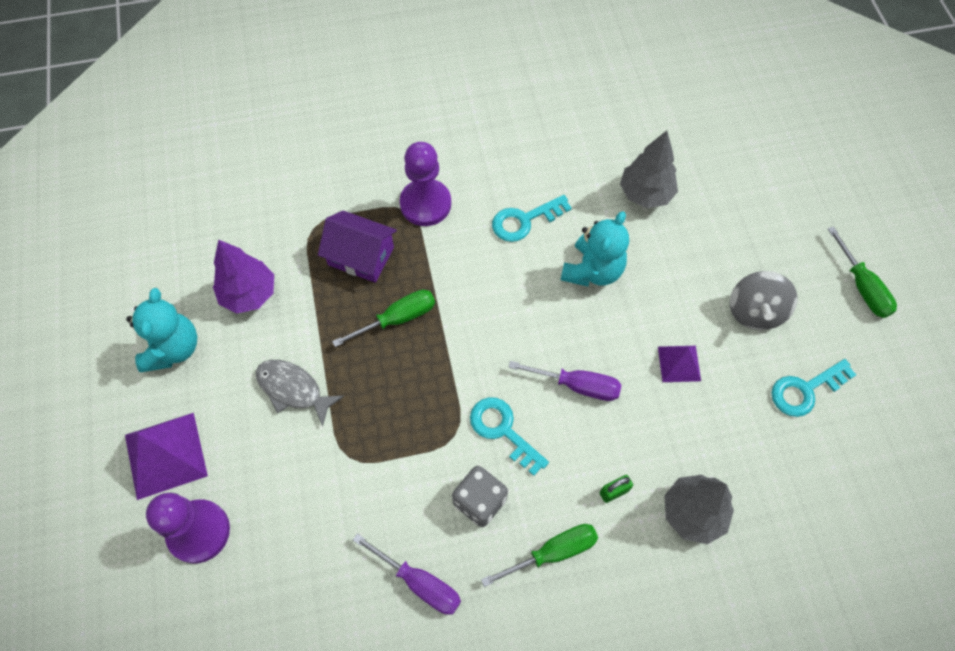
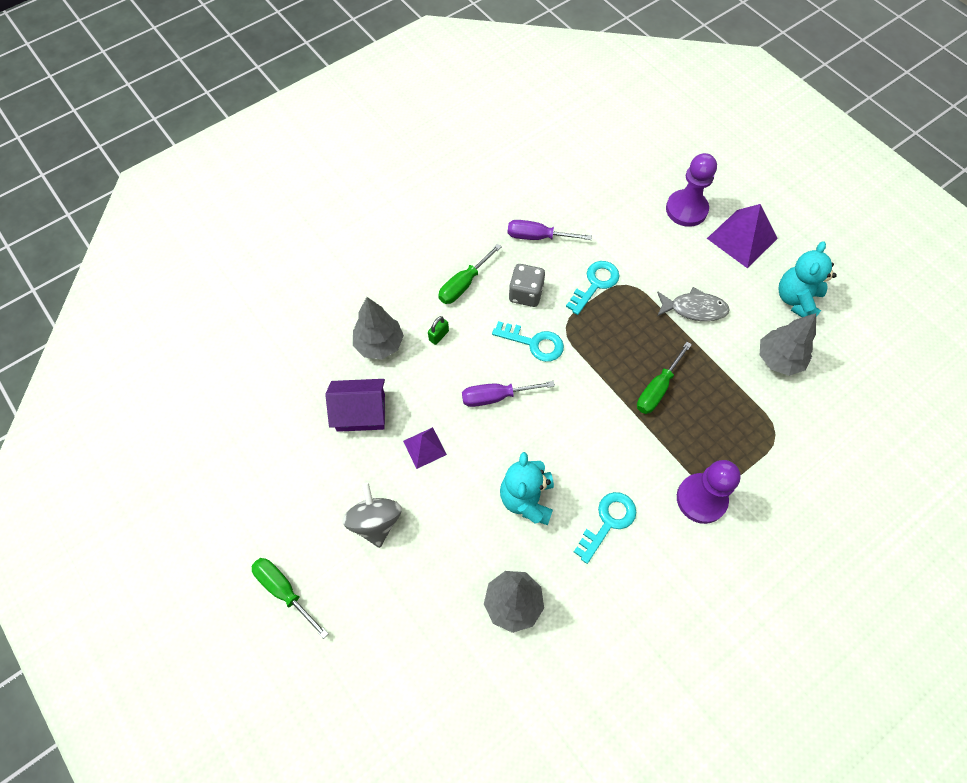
camera: 155 degrees right, 0 degrees up
turquoise teddy bear [126,288,197,372] -> turquoise teddy bear turned 45 degrees clockwise [778,241,837,317]
purple tree [213,240,274,313] -> grey tree [760,313,816,376]
purple house [318,211,397,283] -> purple house moved to [325,379,385,432]
turquoise key [771,359,856,417] -> turquoise key moved to [566,261,620,315]

